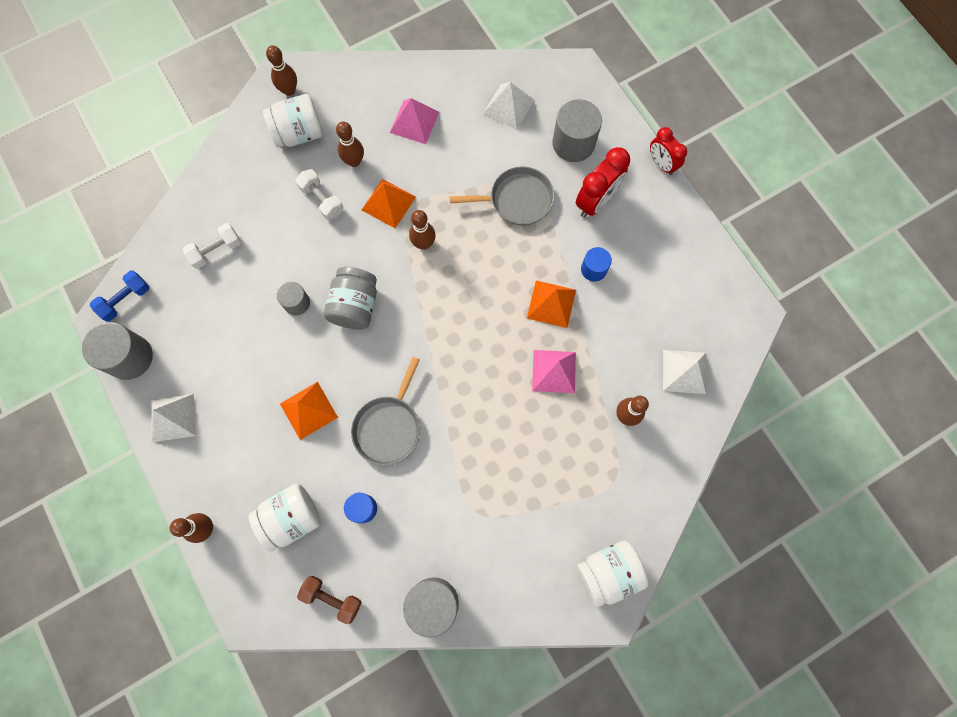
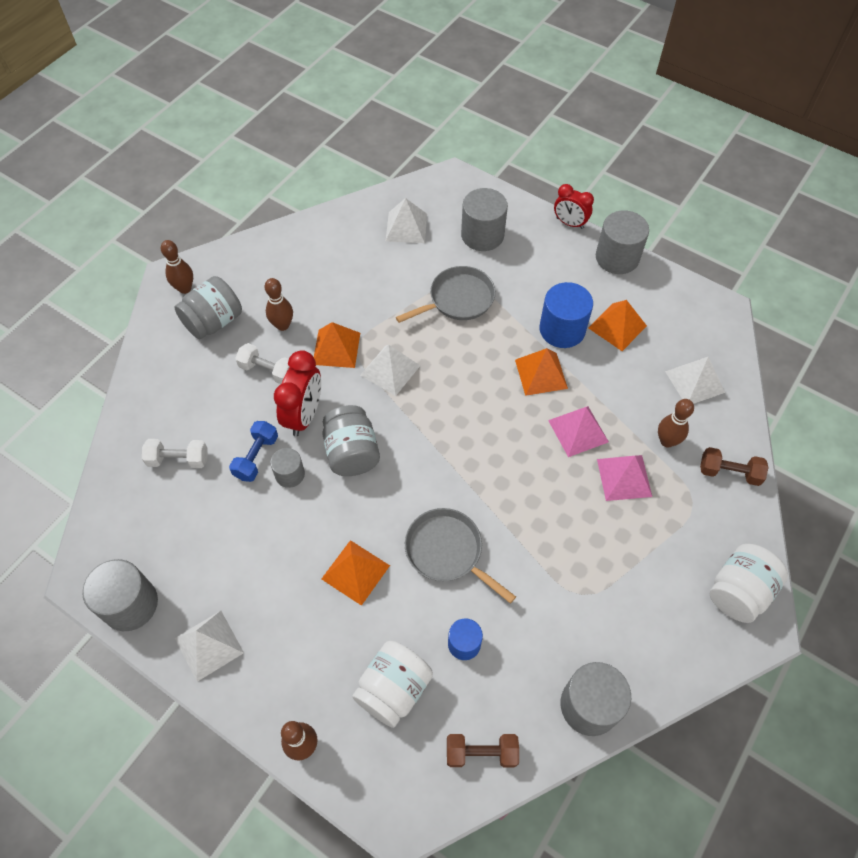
camera: 25 degrees left, 15 degrees down
blue dumbbell [90,271,149,322] -> blue dumbbell moved to [229,421,278,482]
white dumbbell [183,223,241,269] -> white dumbbell turned 60 degrees clockwise [142,439,208,468]
white jar [263,94,323,148] -> grey jar [174,276,242,339]
grey pan [351,357,420,466] -> grey pan turned 135 degrees clockwise [405,508,516,604]
pink pyramid [390,98,439,144] -> pink pyramid moved to [597,455,652,501]
brown bowling pin [409,210,436,250] -> white pyramid [360,345,420,396]
red clock [576,147,630,218] -> red clock moved to [274,350,321,436]
blue cylinder [581,247,612,282] -> blue cylinder [540,282,593,348], size x1.72
none -> orange pyramid [589,300,647,351]
none -> grey cylinder [596,211,649,274]
none -> brown dumbbell [700,447,769,486]

